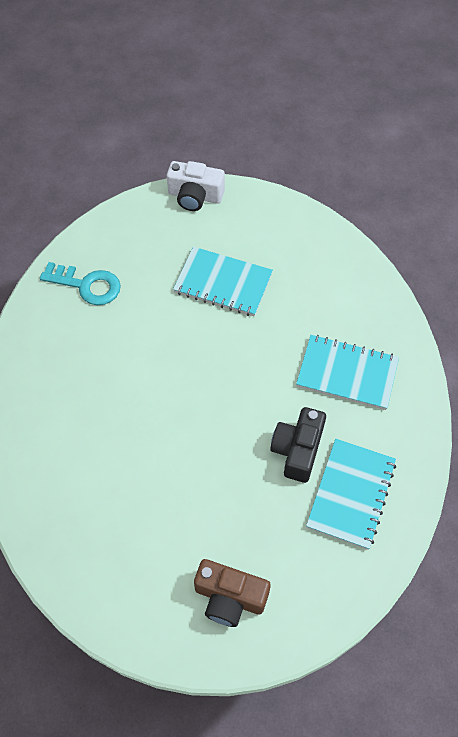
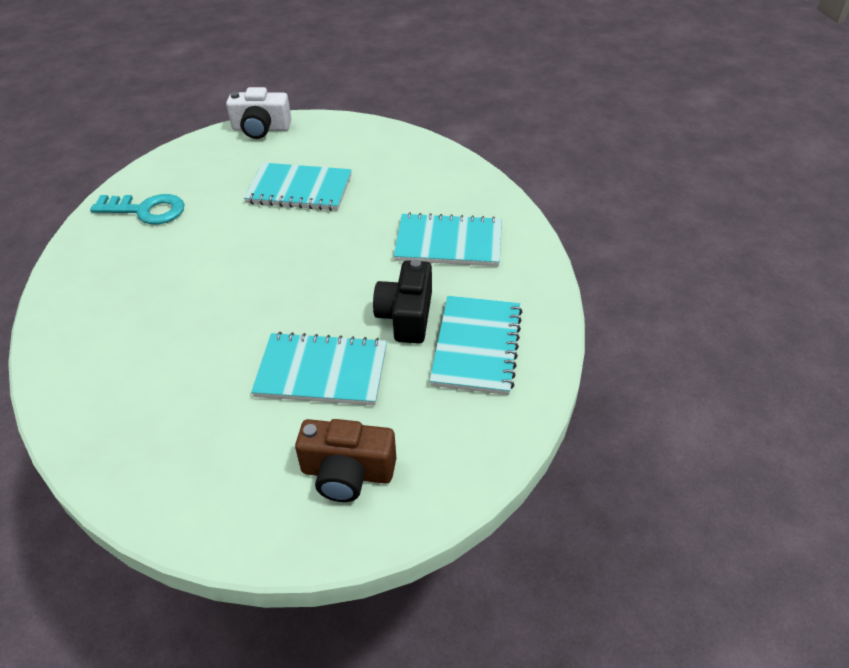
camera: 10 degrees left, 15 degrees down
none -> turquoise notebook [251,332,387,406]

